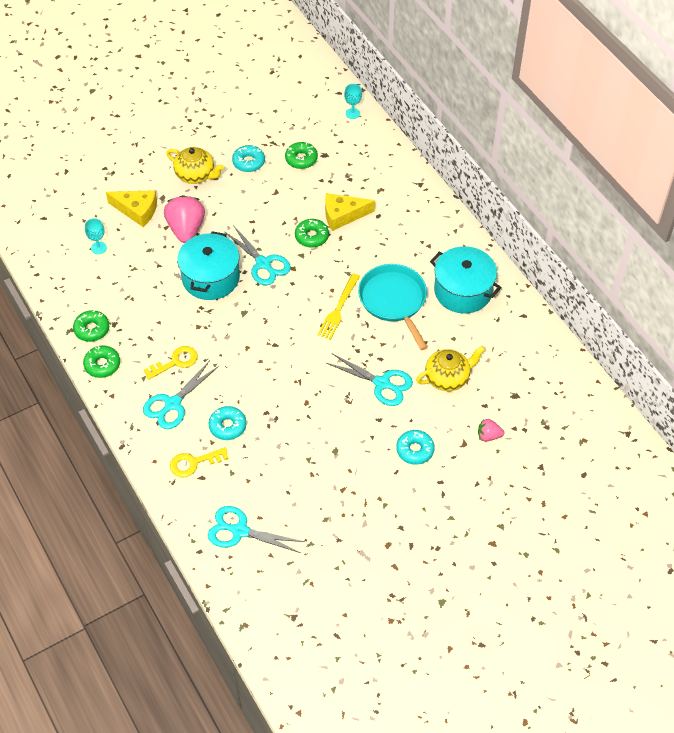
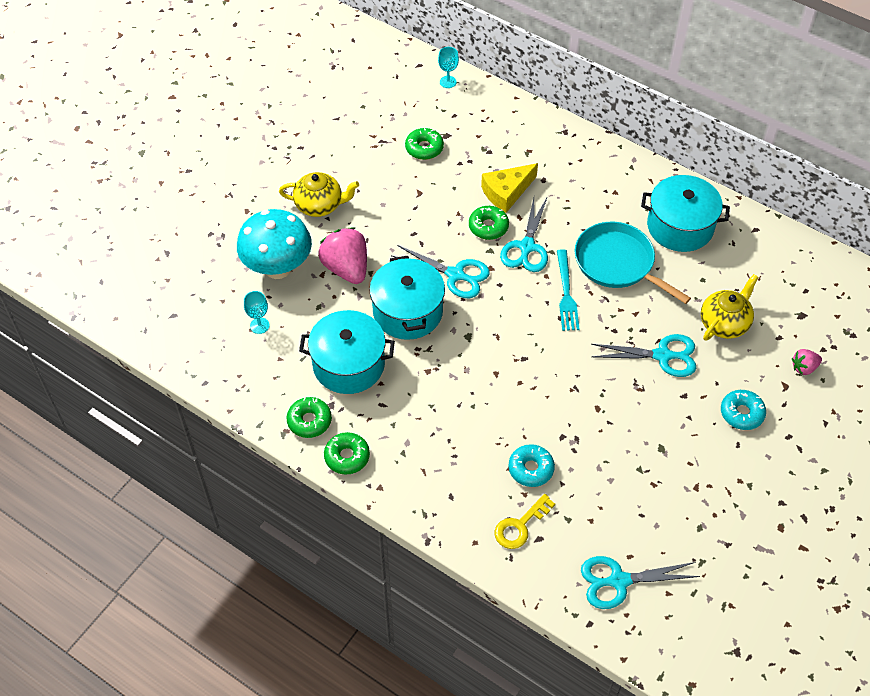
camera: 25 degrees left, 0 degrees up
yellow cheese [106,190,157,227] -> turquoise mushroom [237,209,312,279]
turquoise scissors [143,360,219,429] -> turquoise scissors moved to [500,198,548,272]
yellow key [144,346,198,380] -> none
turquoise donut [232,145,265,172] -> none
yellow fork [317,273,360,340] -> turquoise fork [557,249,580,331]
none -> turquoise pot [299,310,395,394]

